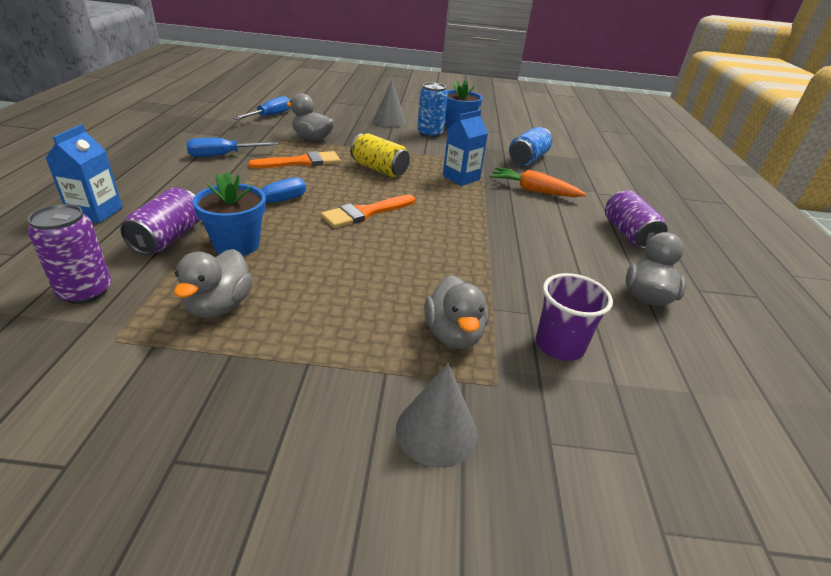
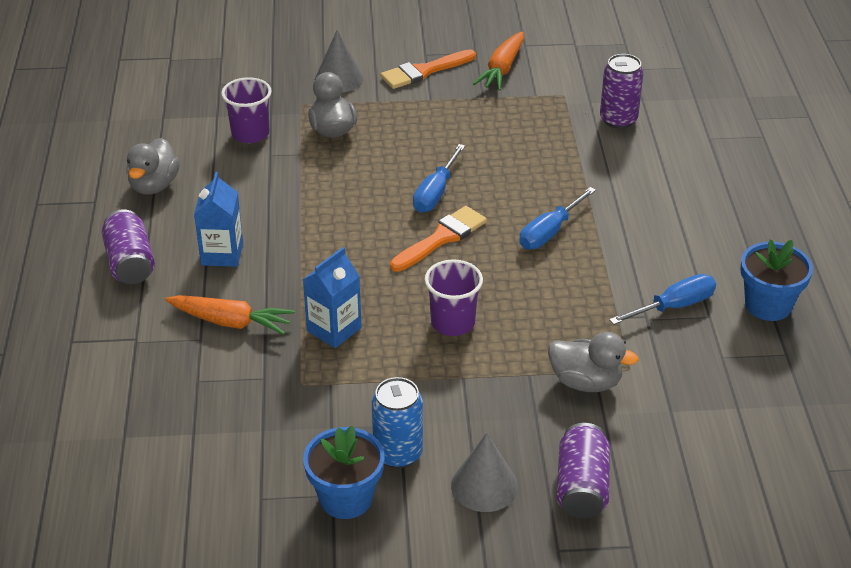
camera: 175 degrees right, 5 degrees up
blue carton [45,124,123,223] -> blue carton moved to [194,172,243,267]
purple can [121,188,200,255] -> purple can moved to [557,423,610,519]
grey duck [174,249,253,318] -> none
blue flower pot [192,172,266,256] -> blue flower pot moved to [740,239,813,321]
blue screwdriver [233,96,291,120] -> blue screwdriver moved to [413,144,465,213]
orange brush [248,151,340,169] -> orange brush moved to [380,49,476,89]
yellow can [350,133,410,177] -> purple cup [424,259,483,336]
blue can [509,127,552,166] -> none
none -> orange carrot [473,31,524,91]

